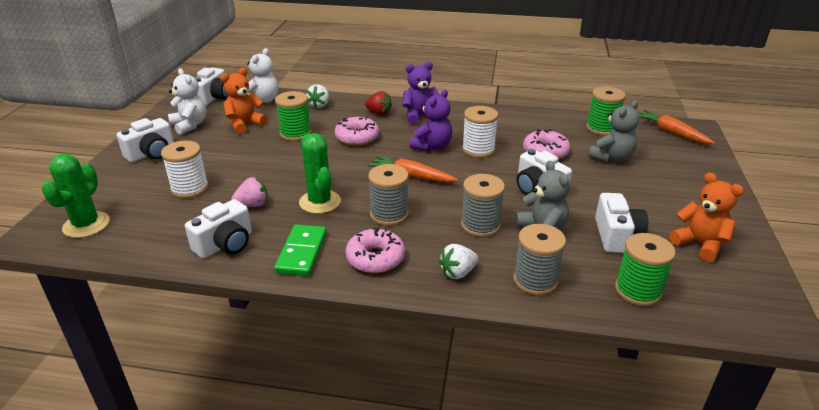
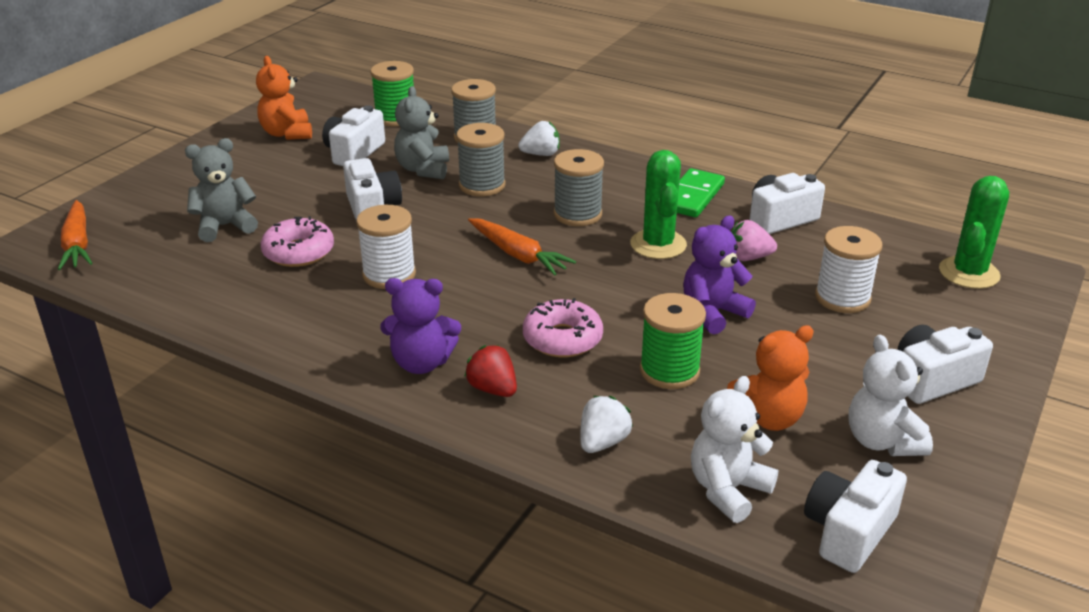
camera: 160 degrees left, 0 degrees up
pink donut [345,228,405,273] -> none
purple teddy bear [410,89,452,151] -> purple teddy bear moved to [683,216,756,335]
green spool [586,86,626,136] -> none

